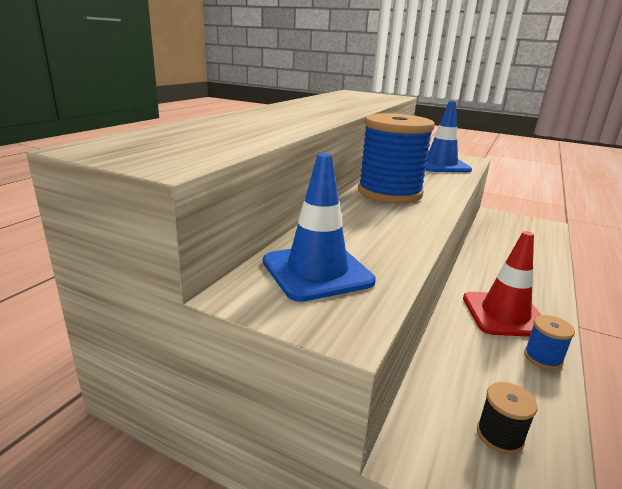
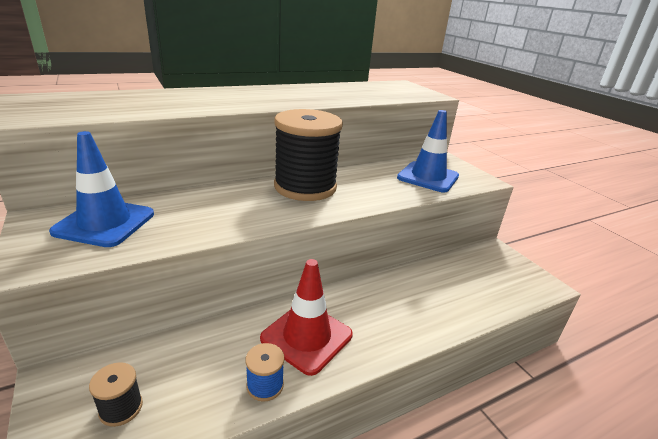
camera: 35 degrees right, 5 degrees up
blue spool [358,113,435,204] -> black spool [274,109,343,201]

